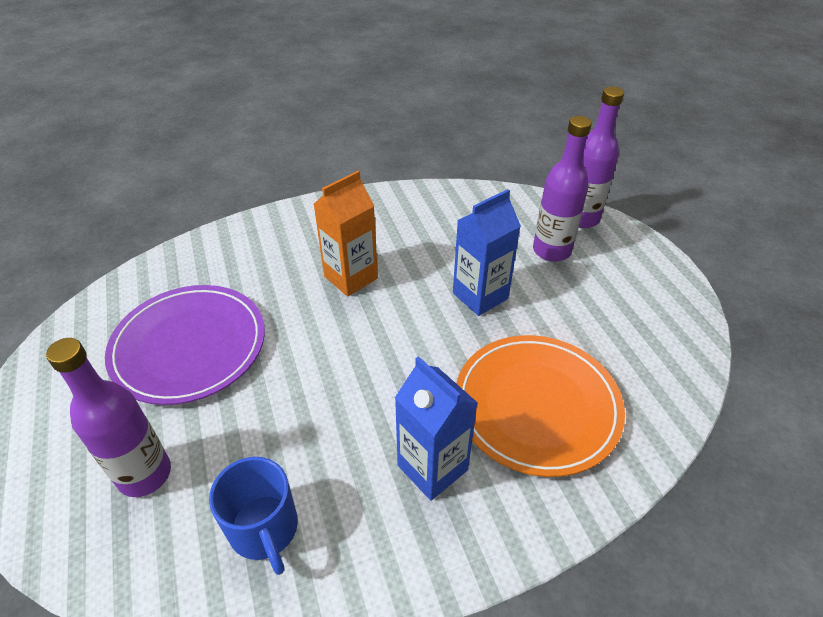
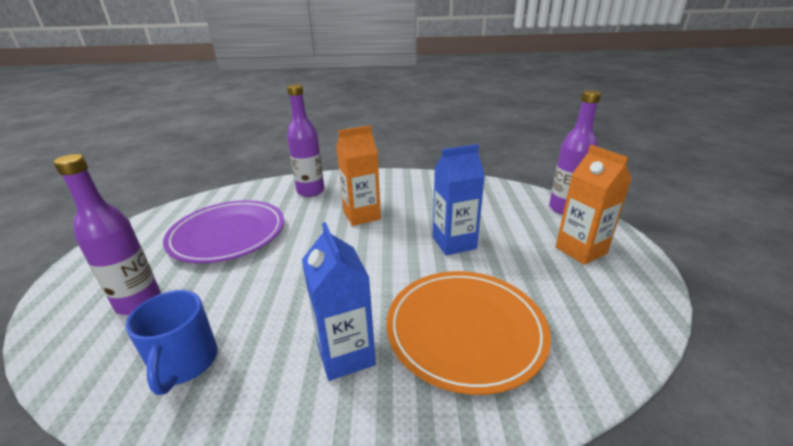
camera: 20 degrees right, 15 degrees down
purple bottle [533,116,592,262] -> purple bottle moved to [287,84,325,197]
none -> orange carton [555,145,632,265]

